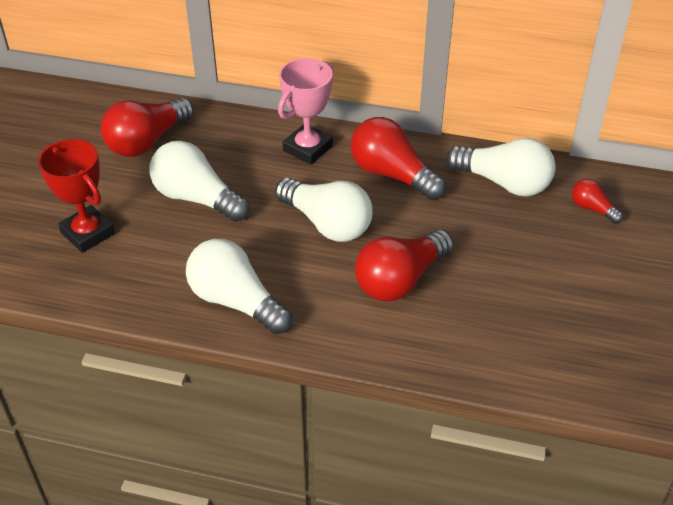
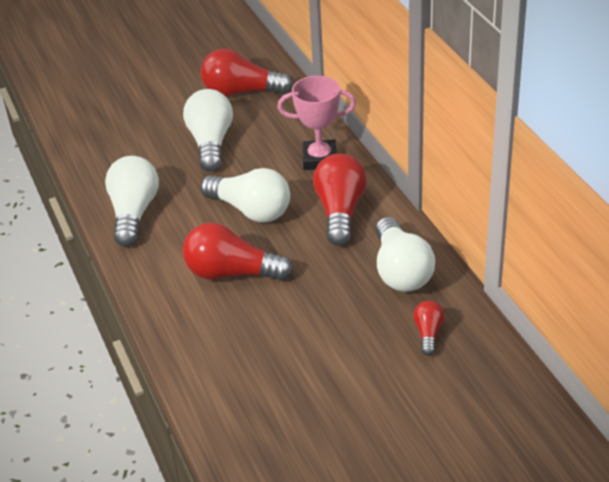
camera: 55 degrees right, 5 degrees down
red trophy [38,139,115,253] -> none
white light bulb [275,178,373,242] -> white light bulb turned 60 degrees counterclockwise [201,168,290,223]

